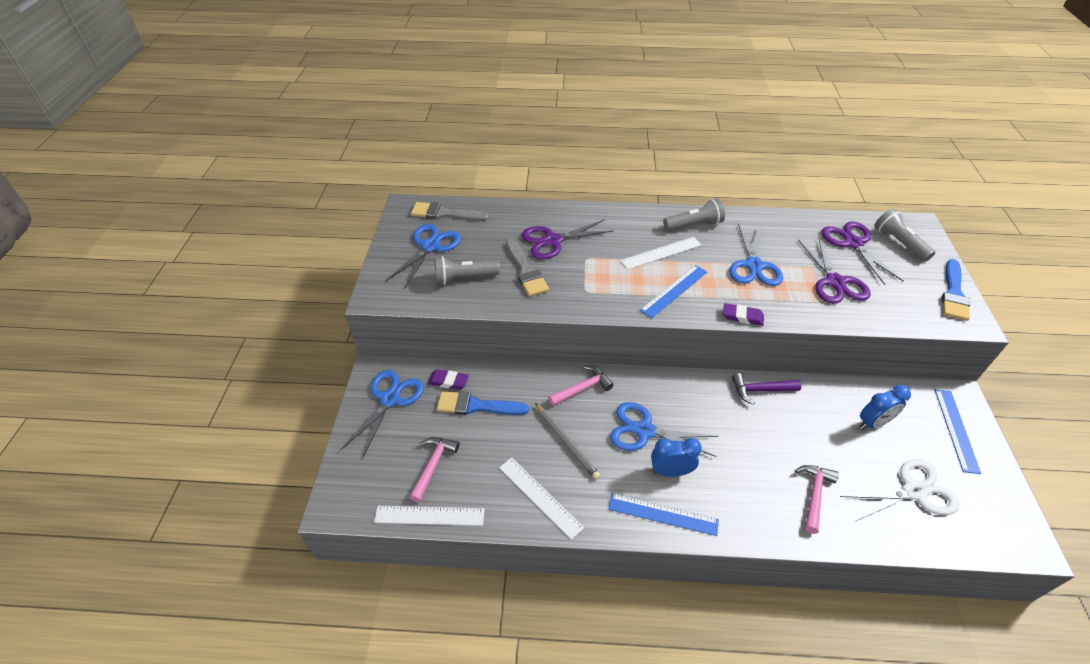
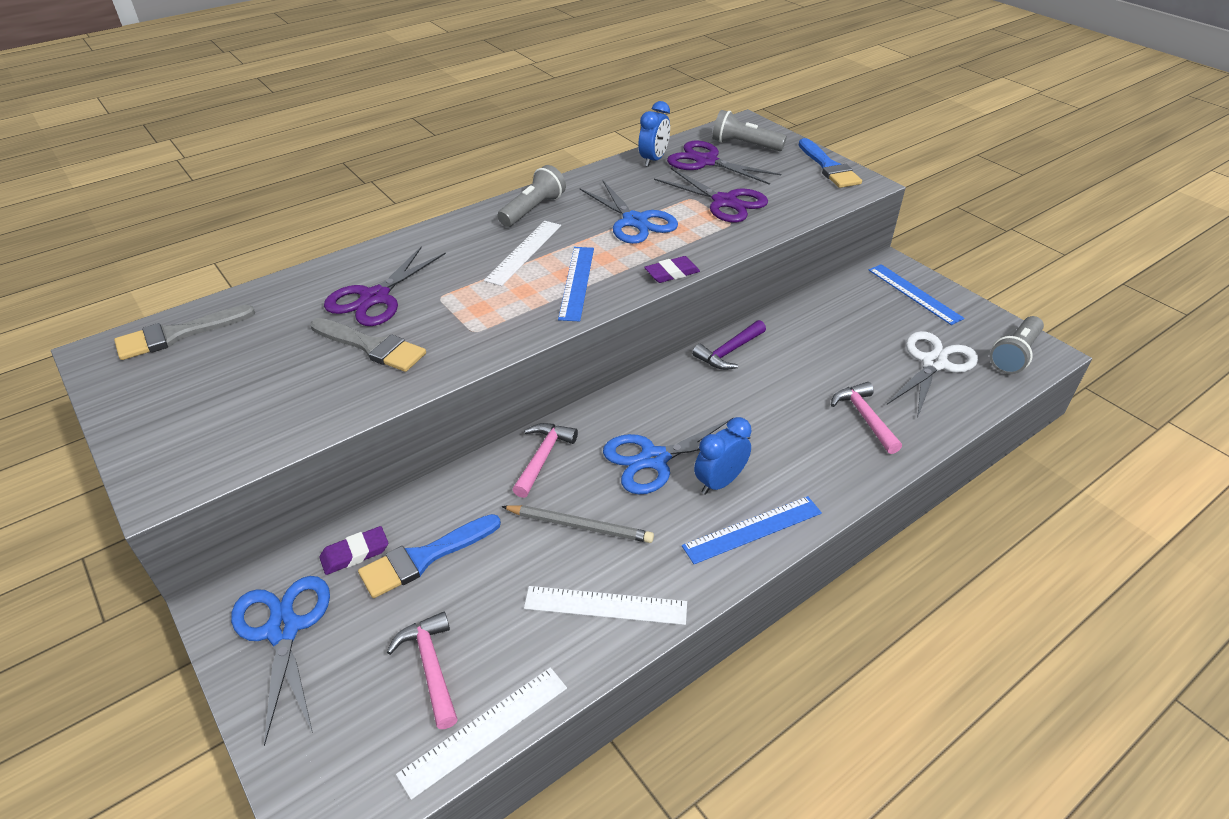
camera: 40 degrees left, 5 degrees down
blue scissors [385,224,461,288] -> none
grey flashlight [435,256,500,285] -> grey flashlight moved to [990,316,1044,374]
blue clock [860,385,911,429] -> blue clock moved to [638,101,670,167]

